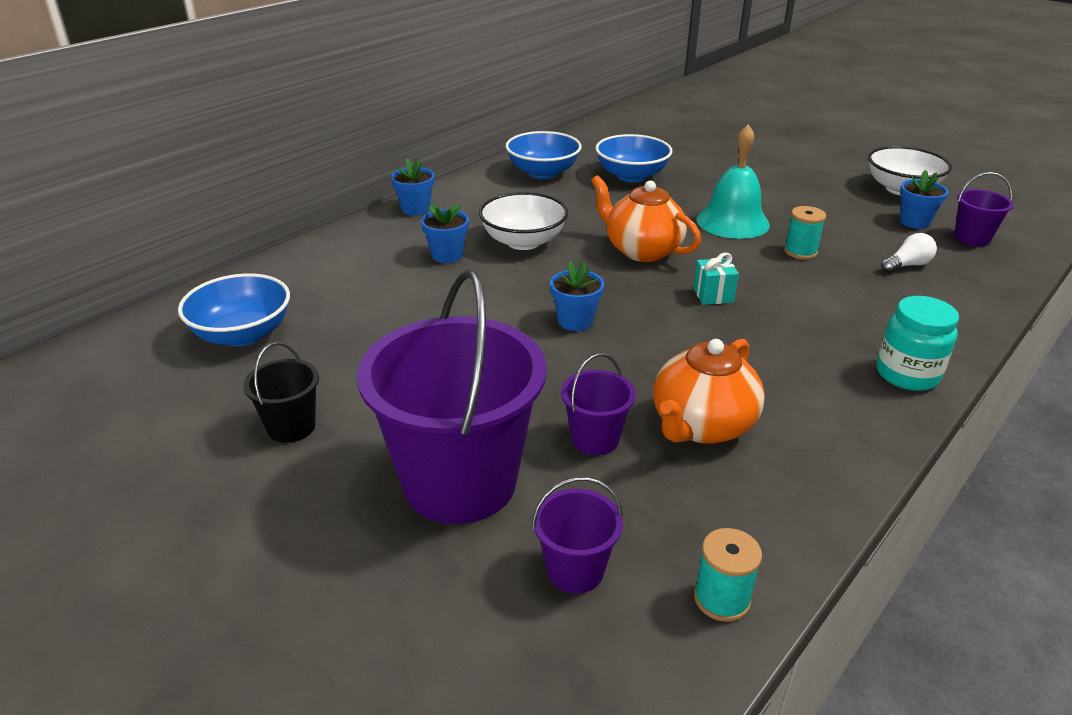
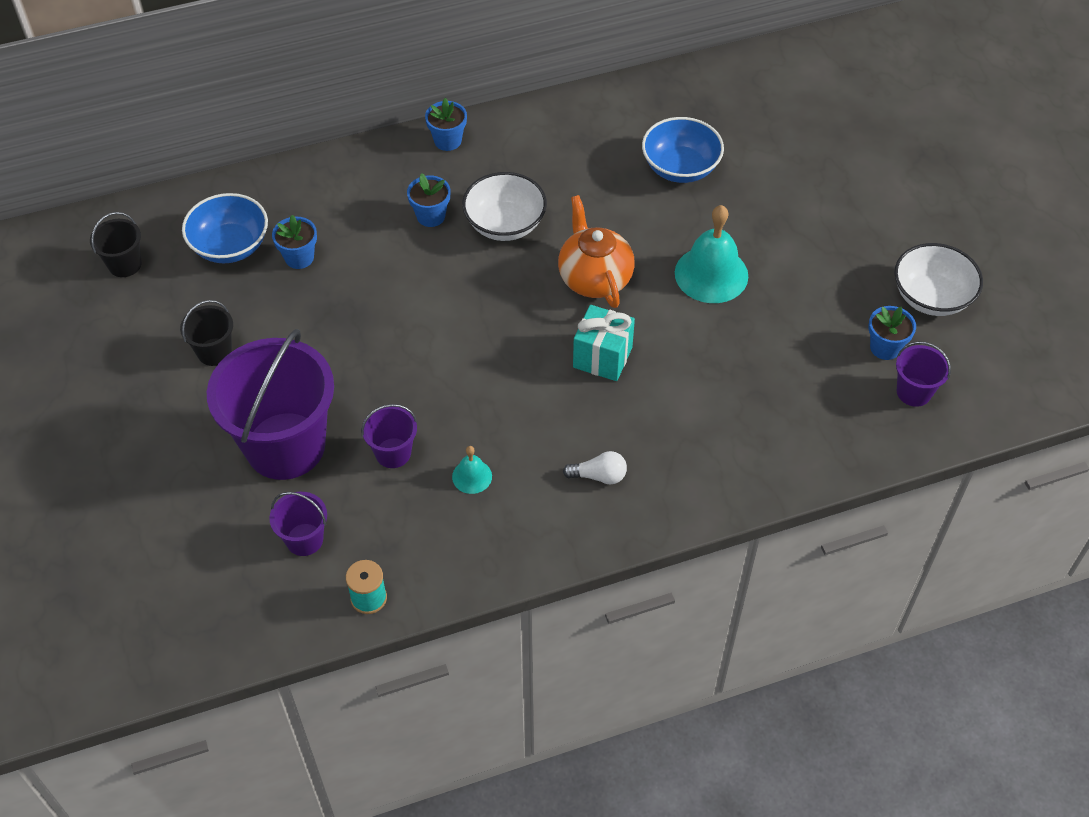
camera: 30 degrees right, 20 degrees up
blue bowl [505,131,582,179] -> none
blue flower pot [550,261,604,331] -> blue flower pot moved to [272,215,317,269]
orange teapot [653,339,765,444] -> turquoise bell [452,446,492,494]
turquoise gift [693,253,739,305] -> turquoise gift [573,305,635,381], size x1.59
turquoise spool [784,206,826,259] -> none
turquoise jar [876,296,959,391] -> none
white light bulb [881,233,937,273] -> white light bulb moved to [563,451,627,484]
none -> black bucket [90,212,142,277]

